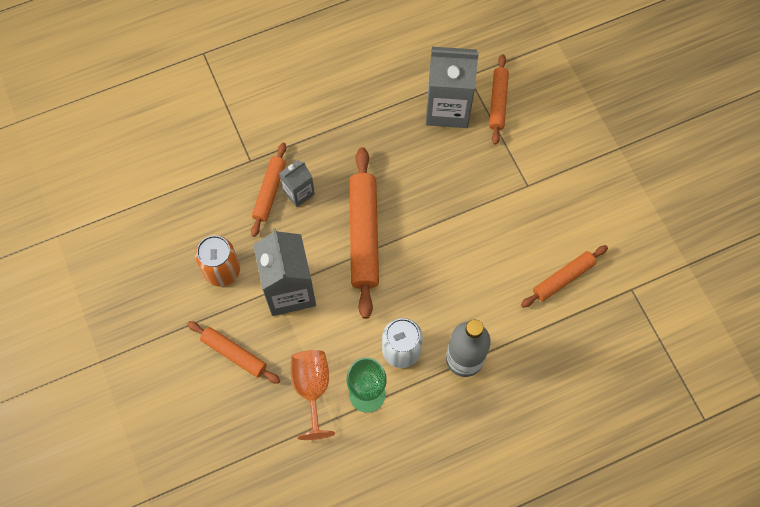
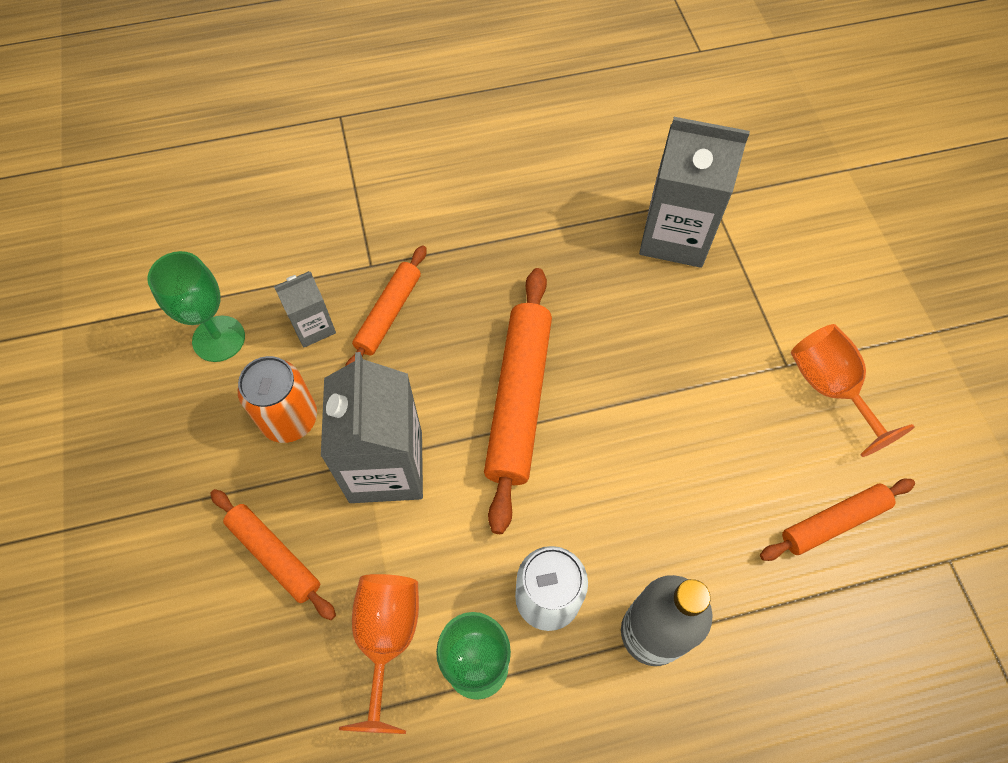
camera: 10 degrees right, 5 degrees down
grey carton [279,160,315,207] -> grey carton moved to [274,271,336,348]
orange rolling pin [489,54,509,145] -> none
none -> green goblet [147,251,245,362]
none -> orange goblet [791,324,915,457]

